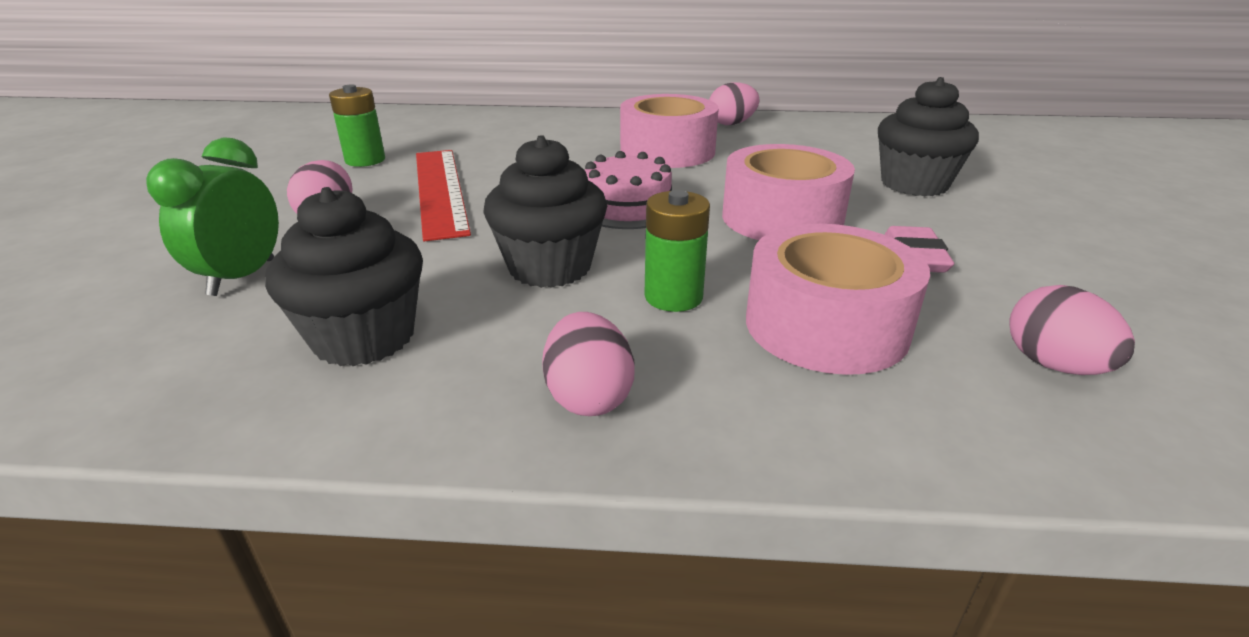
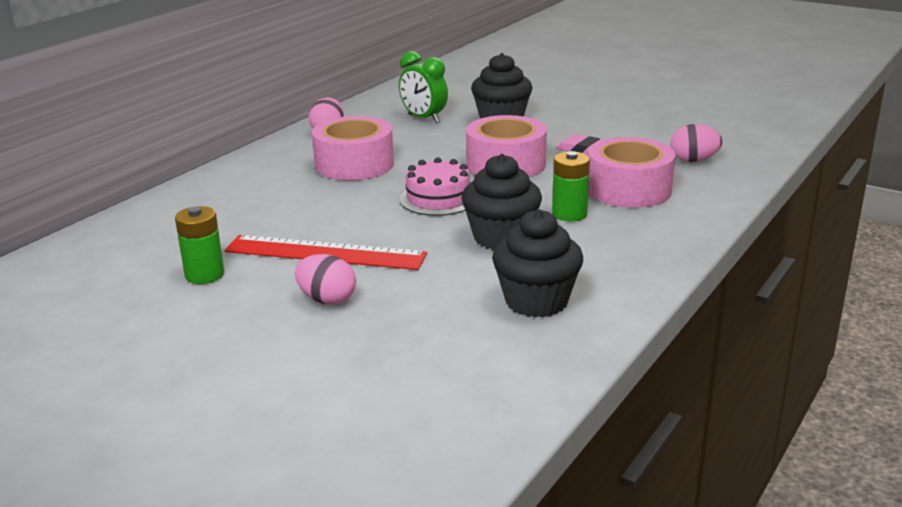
camera: 60 degrees left, 5 degrees down
green clock [146,137,279,296] -> green clock moved to [399,51,448,123]
pink egg [542,312,635,416] -> none

